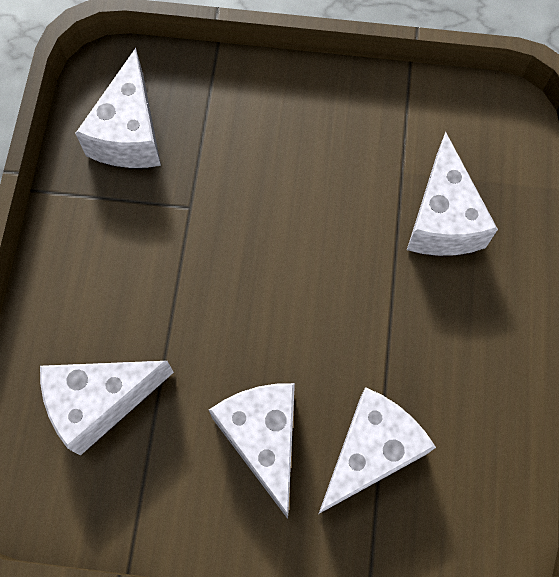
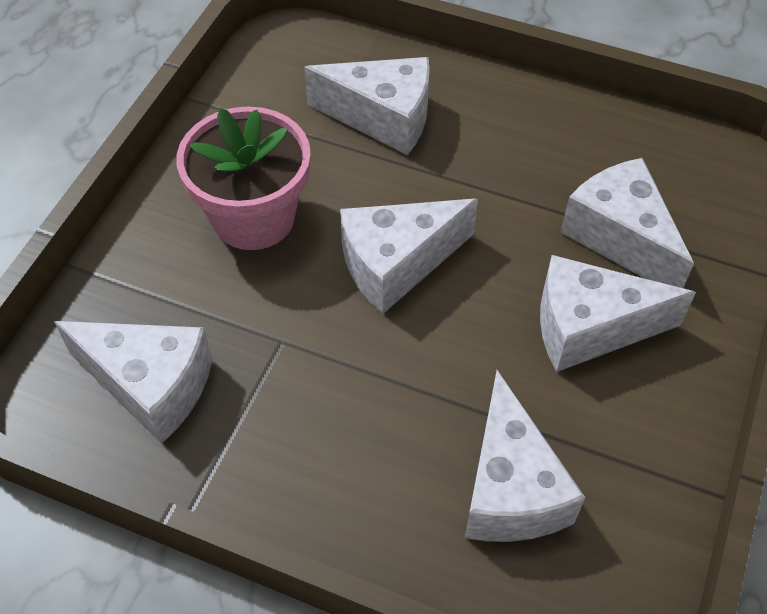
camera: 75 degrees left, 15 degrees down
none -> pink flower pot [176,107,311,250]
none -> white cheese [340,198,478,314]

